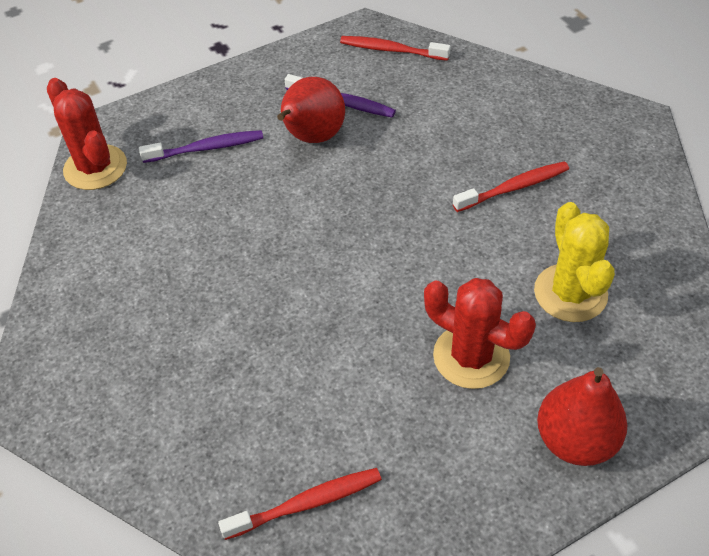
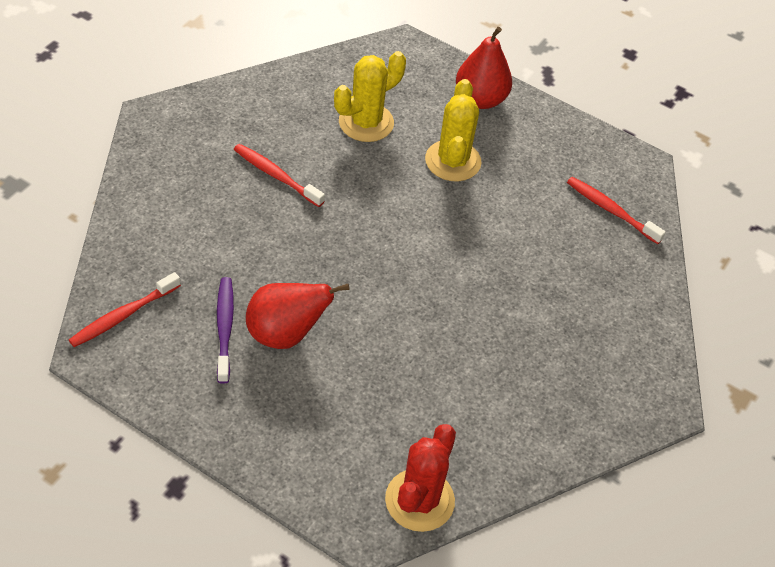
camera: 125 degrees left, 0 degrees up
purple toothbrush [139,130,263,163] -> none
red toothbrush [340,36,451,61] -> red toothbrush turned 60 degrees clockwise [69,272,181,347]
red cactus [424,278,536,389] -> yellow cactus [425,79,482,182]

